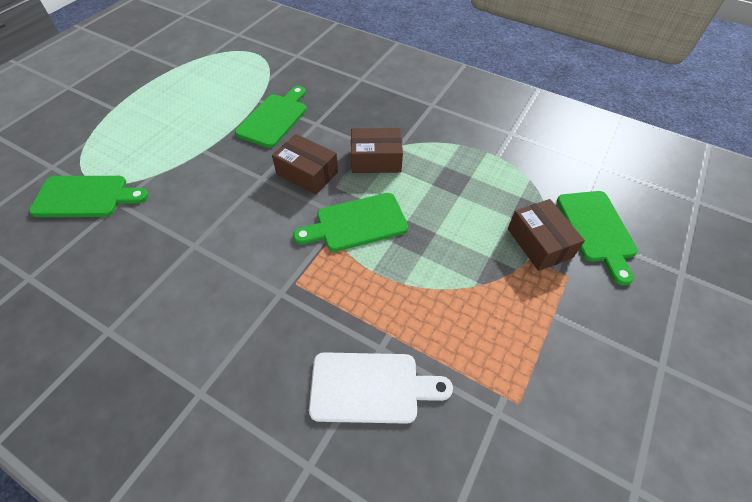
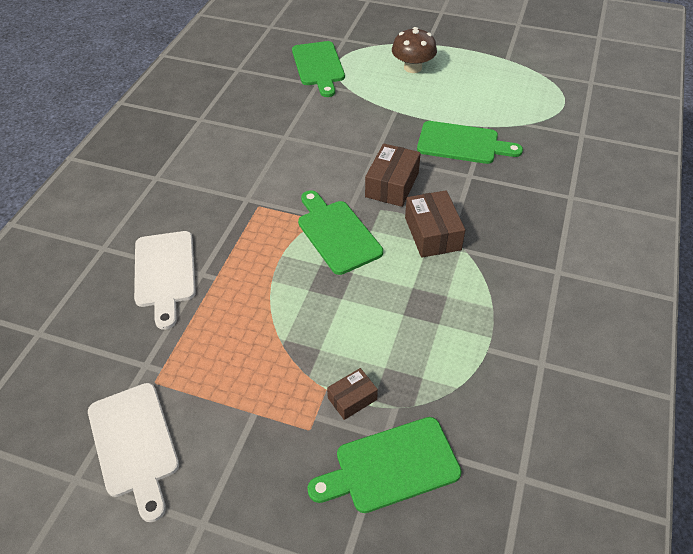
camera: 80 degrees right, 5 degrees down
brown box [508,199,585,271] -> brown box [327,368,378,420], size x0.59
none -> white cutting board [88,383,179,522]
none -> brown mushroom [392,27,437,73]

